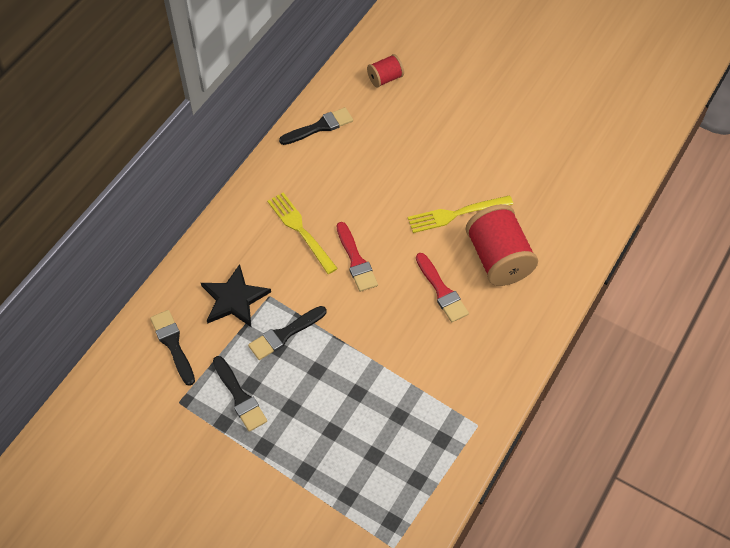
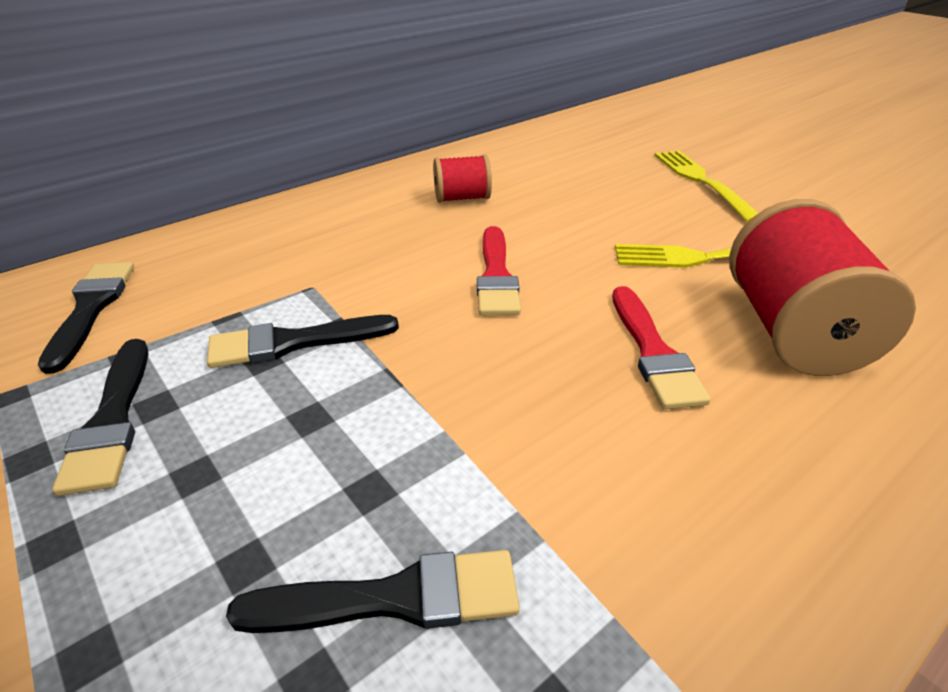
camera: 20 degrees right, 20 degrees down
black star [201,264,271,328] -> none
yellow fork [267,193,338,274] -> yellow fork moved to [654,151,758,222]
black brush [279,107,353,145] -> black brush moved to [226,550,520,633]
red spool [367,54,404,88] -> red spool moved to [433,154,492,203]

